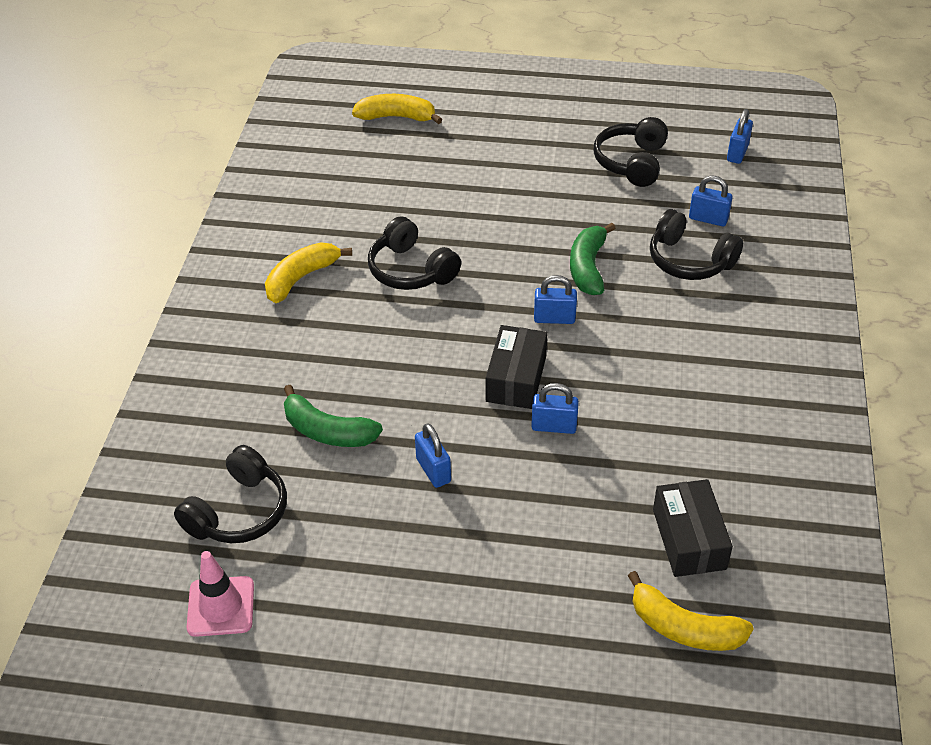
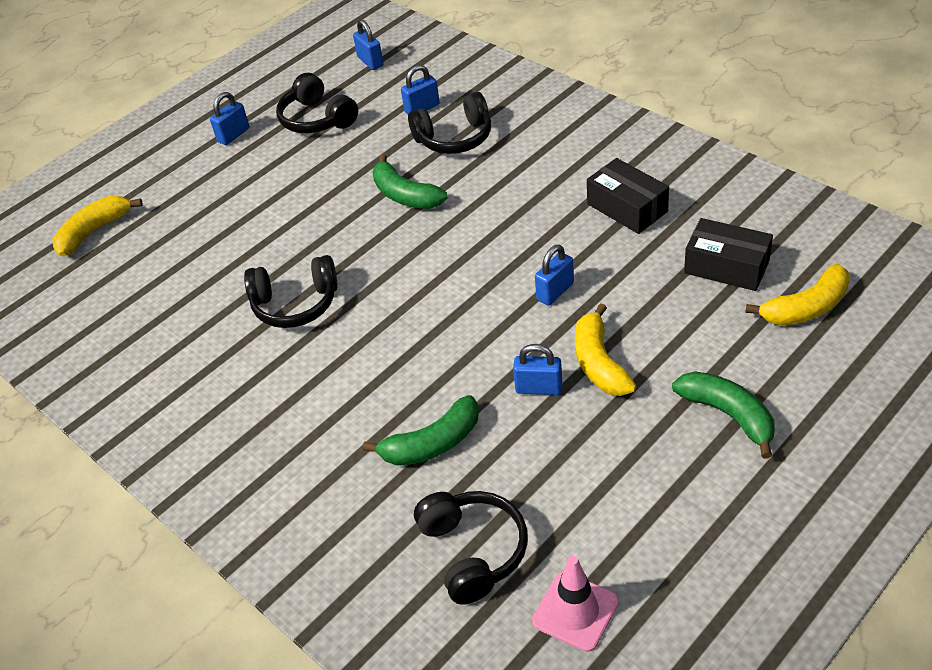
camera: 50 degrees left, 0 degrees up
yellow banana [265,242,352,303] -> yellow banana moved to [575,304,636,396]
black box [486,325,547,409] -> black box moved to [587,158,669,234]
blue padlock [534,275,577,324] -> blue padlock moved to [210,92,249,145]
none -> green banana [672,371,775,459]

